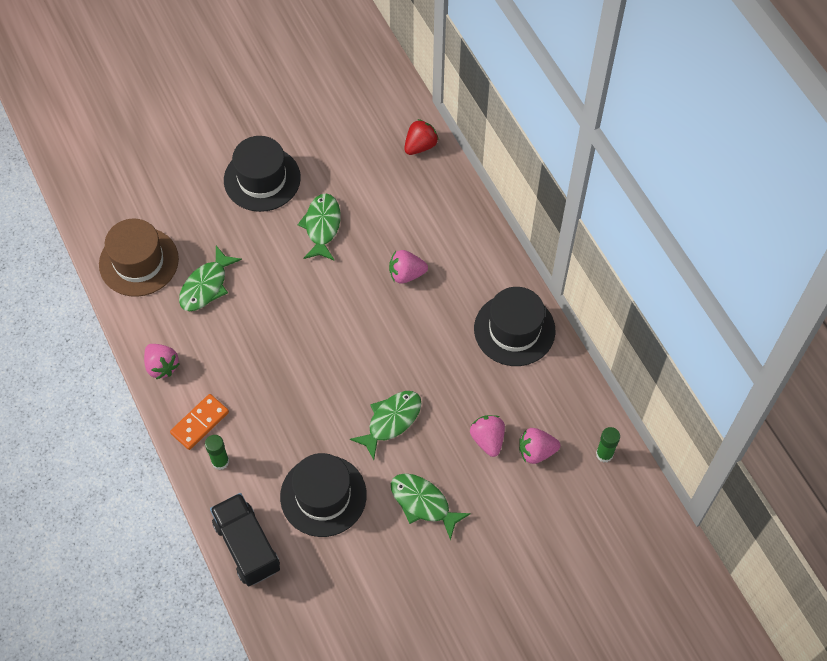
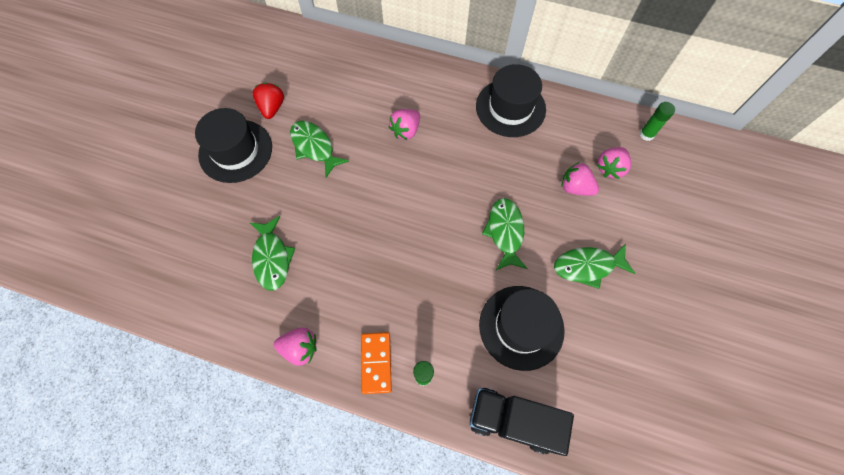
camera: 45 degrees left, 5 degrees up
brown hat [99,219,179,297] -> none
red strawberry [404,119,439,155] -> red strawberry moved to [253,83,284,119]

